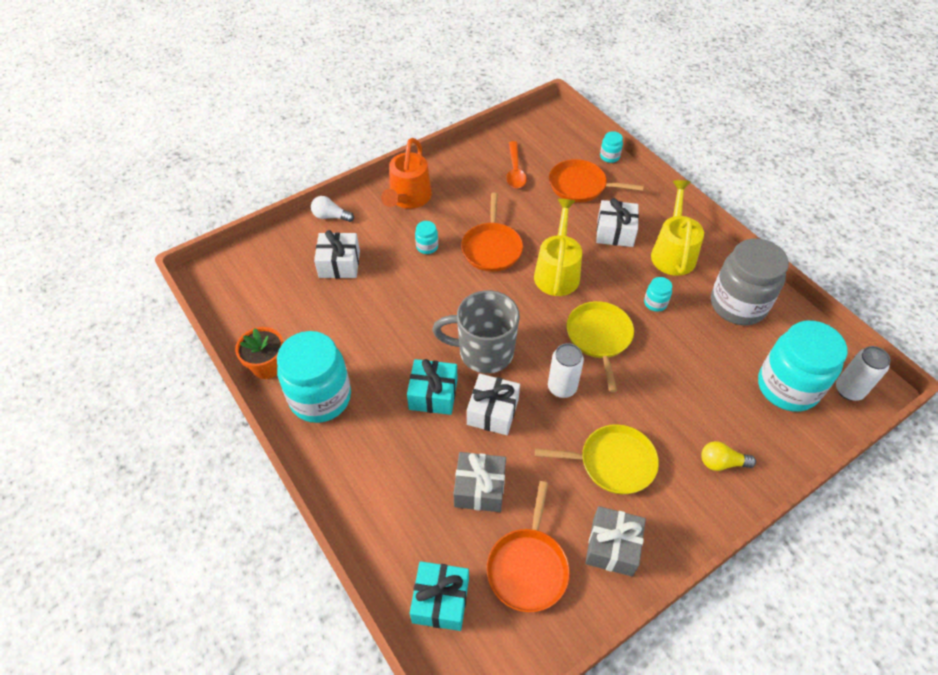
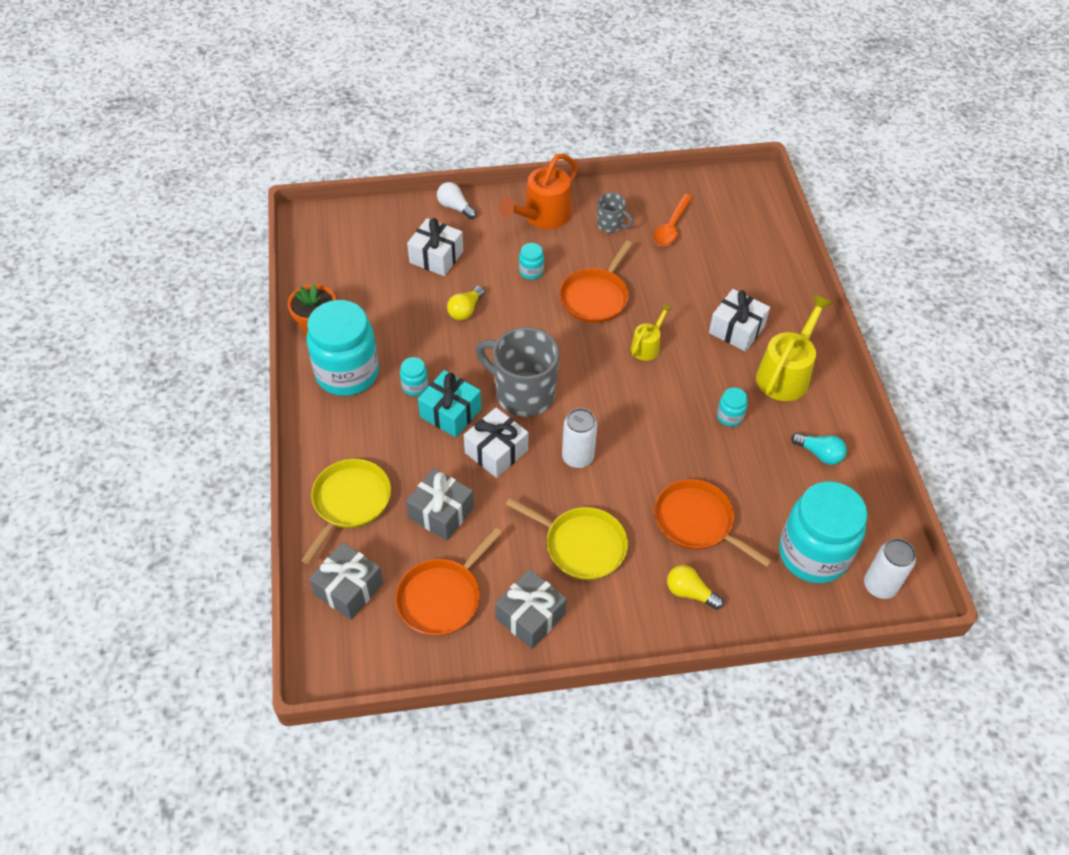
camera: 25 degrees right, 0 degrees up
turquoise gift [410,561,469,631] -> grey gift [309,542,383,620]
yellow watering can [534,199,582,296] -> yellow watering can [631,304,673,361], size x0.55
orange pan [549,159,644,202] -> orange pan moved to [654,479,772,567]
yellow pan [566,301,634,392] -> yellow pan moved to [301,459,391,564]
turquoise jar [600,131,623,163] -> turquoise jar moved to [400,357,428,396]
grey jar [711,238,789,325] -> turquoise light bulb [791,432,847,465]
none -> yellow light bulb [447,286,485,321]
none -> grey mug [597,193,633,233]

